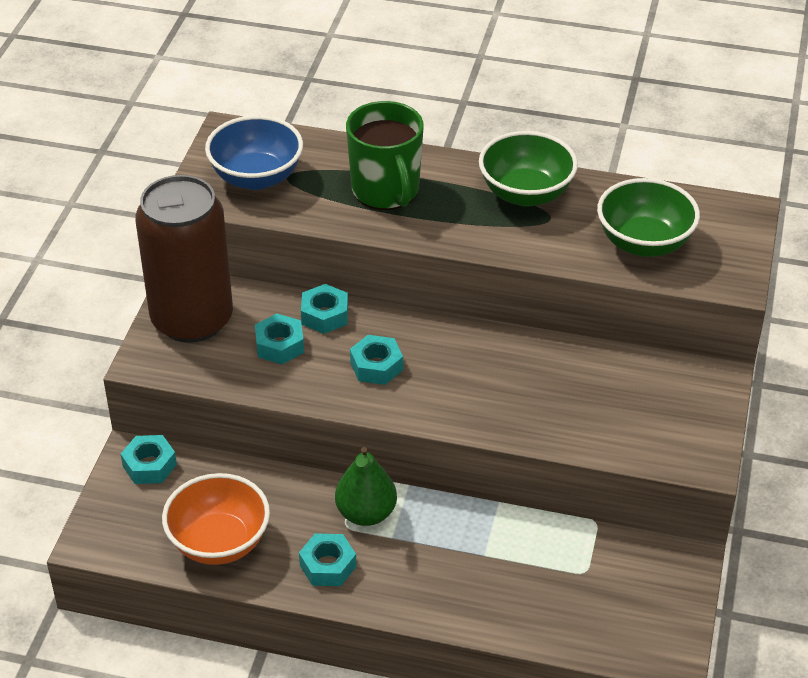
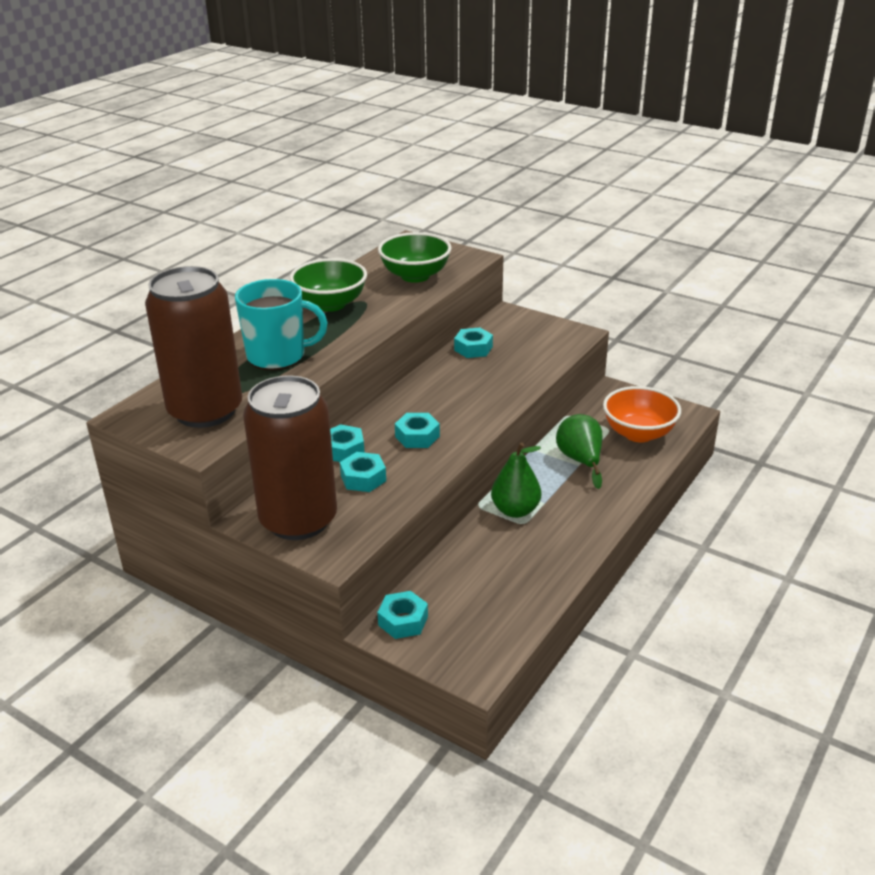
camera: 70 degrees left, 10 degrees down
orange bowl [162,473,270,565] -> orange bowl moved to [603,386,681,442]
blue bowl [205,115,303,190] -> brown can [145,266,242,428]
turquoise nut [299,533,357,586] -> turquoise nut moved to [454,328,493,358]
green mug [346,101,424,210] -> turquoise mug [235,279,328,370]
none -> green pear [556,414,602,489]

